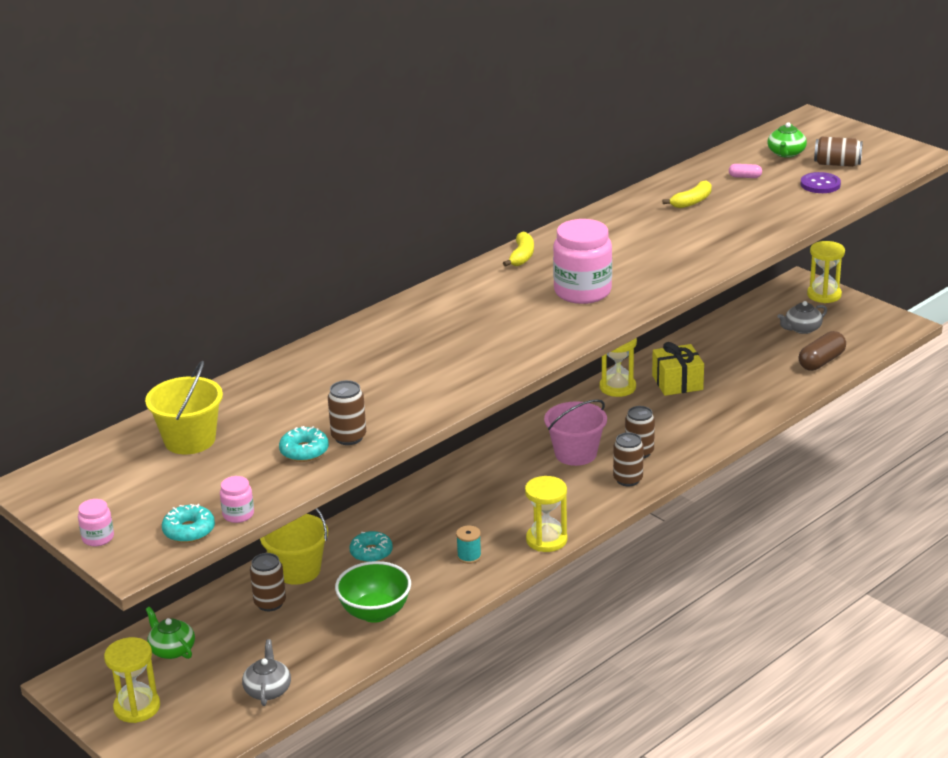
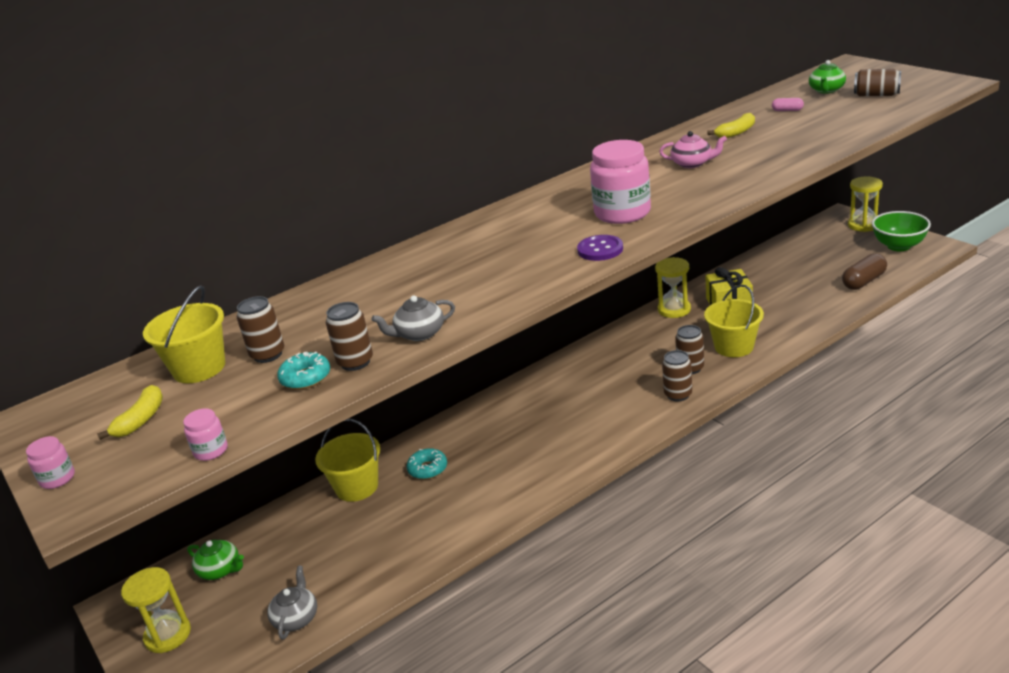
camera: 10 degrees right, 0 degrees up
green teapot [146,607,195,659] -> green teapot turned 150 degrees clockwise [187,540,244,580]
turquoise donut [162,504,215,543] -> none
brown can [250,553,286,611] -> brown can moved to [237,296,284,363]
green bowl [335,561,411,623] -> green bowl moved to [872,211,931,251]
turquoise spool [456,526,481,564] -> none
yellow banana [503,232,534,267] -> yellow banana moved to [97,385,163,440]
yellow hourglass [525,476,567,552] -> none
pink bucket [544,399,607,466] -> none
grey teapot [777,301,827,334] -> grey teapot moved to [372,295,455,341]
purple button [801,172,841,193] -> purple button moved to [577,235,623,261]
none -> pink teapot [659,131,727,168]
none -> yellow bucket [704,284,764,357]

